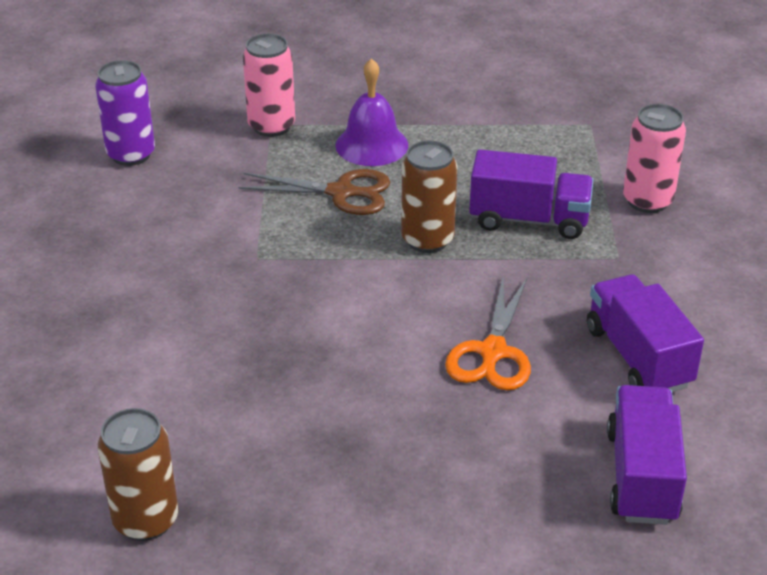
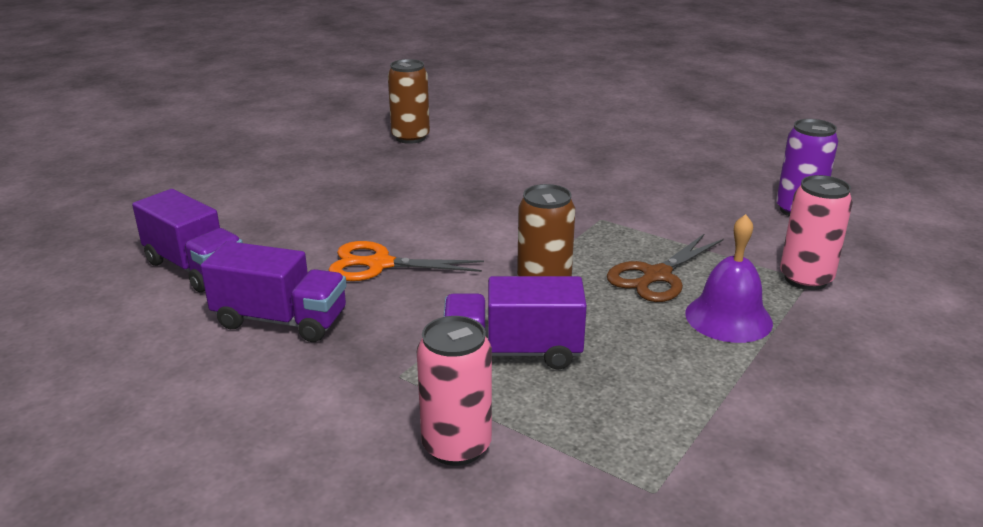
camera: 125 degrees right, 10 degrees down
orange scissors [445,278,531,390] -> orange scissors turned 45 degrees counterclockwise [329,241,484,281]
purple truck [469,149,594,239] -> purple truck turned 45 degrees clockwise [443,276,587,370]

